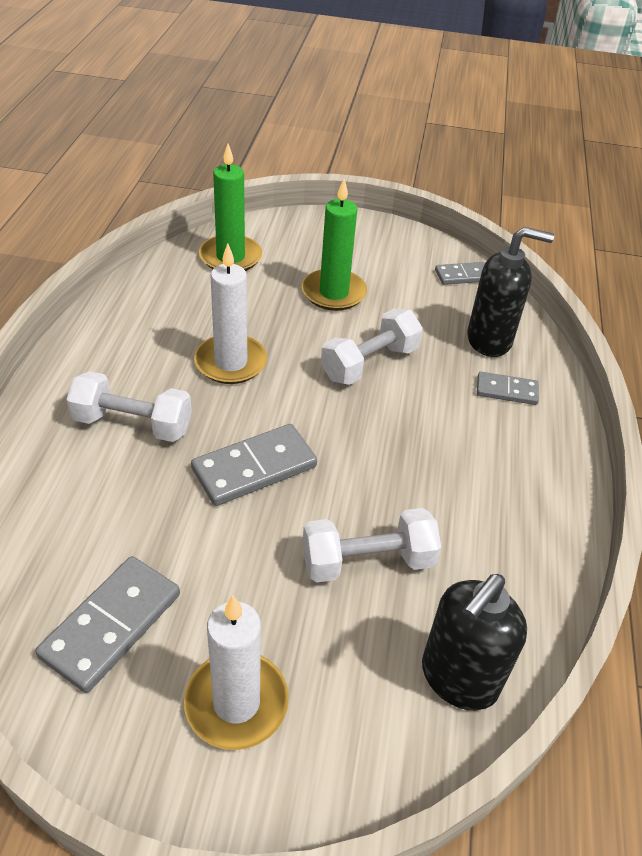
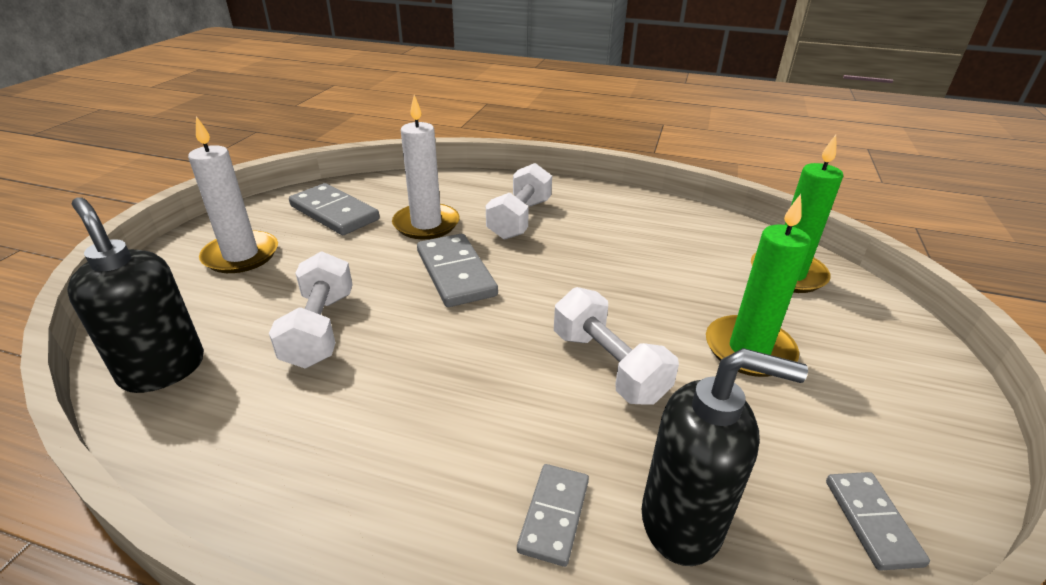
camera: 100 degrees right, 10 degrees down
white candle [194,243,267,384] -> white candle moved to [392,95,460,239]
black soap dispenser [467,227,554,357] -> black soap dispenser turned 90 degrees counterclockwise [642,348,808,566]

